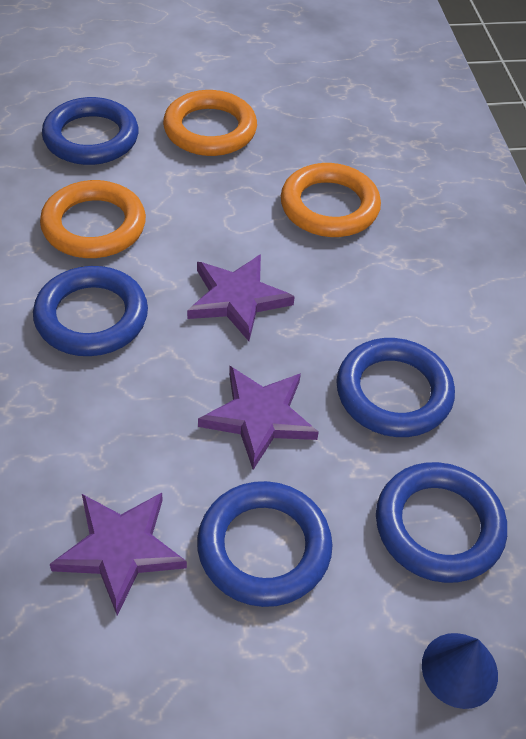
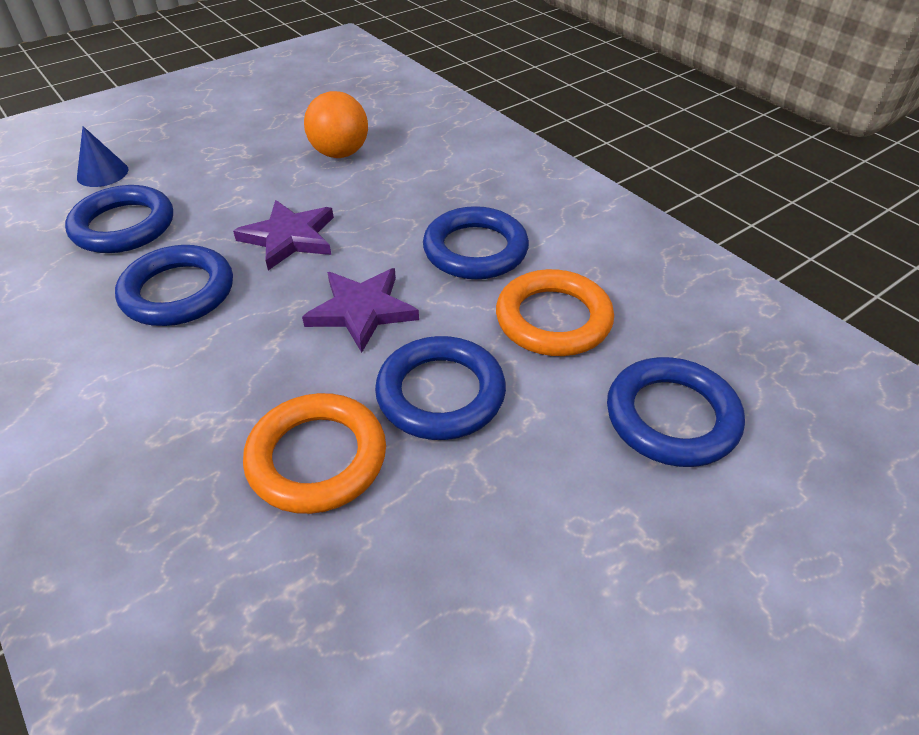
camera: 155 degrees right, 5 degrees down
purple star [50,493,187,616] -> orange ball [304,91,368,158]
orange ring [163,90,257,156] -> none
blue ring [197,481,333,607] -> blue ring moved to [375,336,506,440]

